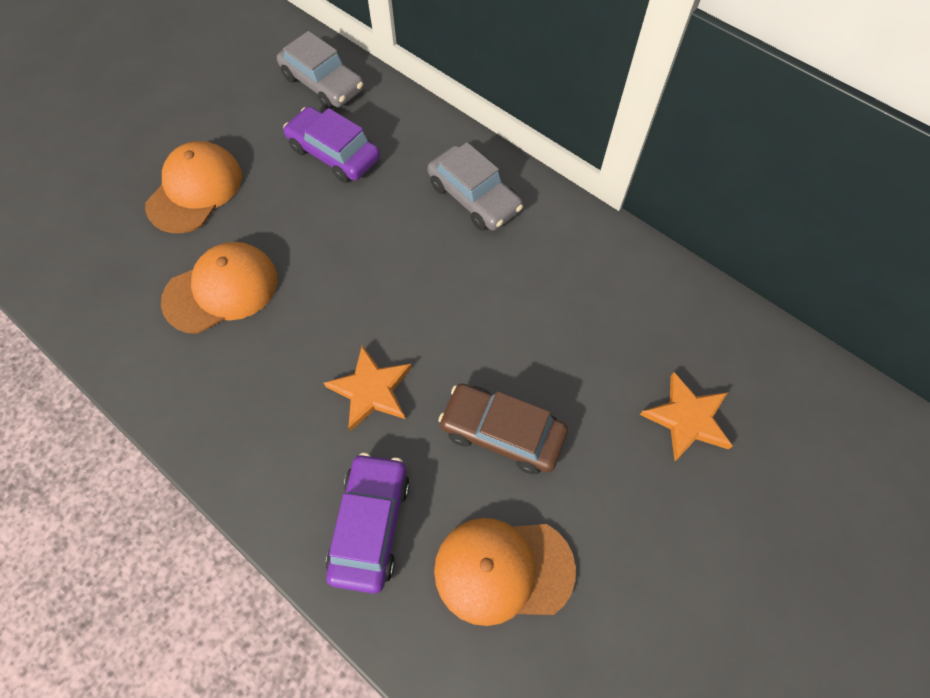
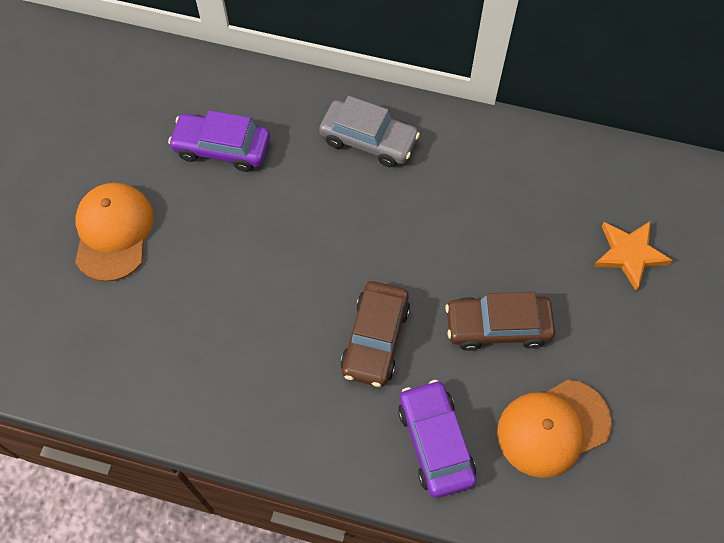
camera: 25 degrees left, 0 degrees up
orange cap [161,242,278,334] -> none
grey car [277,31,364,109] -> none
orange star [324,345,412,432] -> brown car [340,281,410,387]

